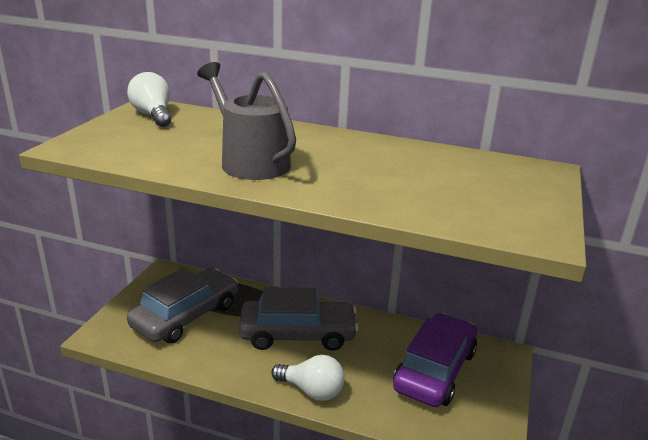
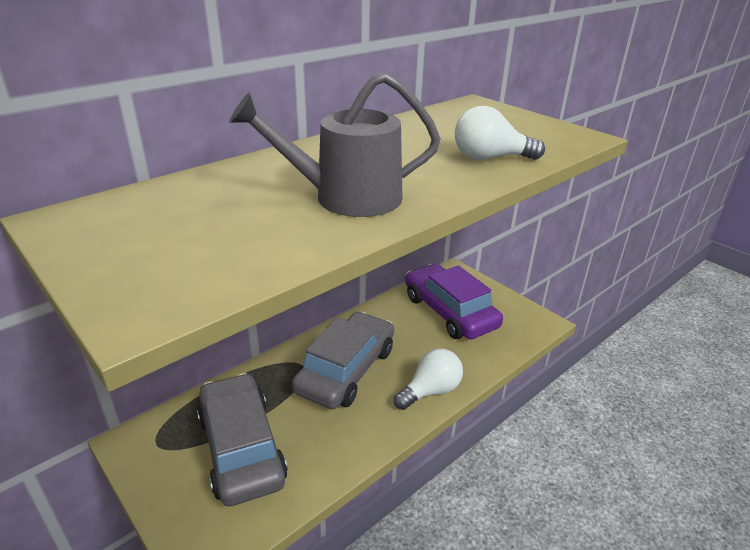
camera: 60 degrees left, 5 degrees up
white light bulb [127,72,171,127] -> white light bulb moved to [455,106,545,160]

